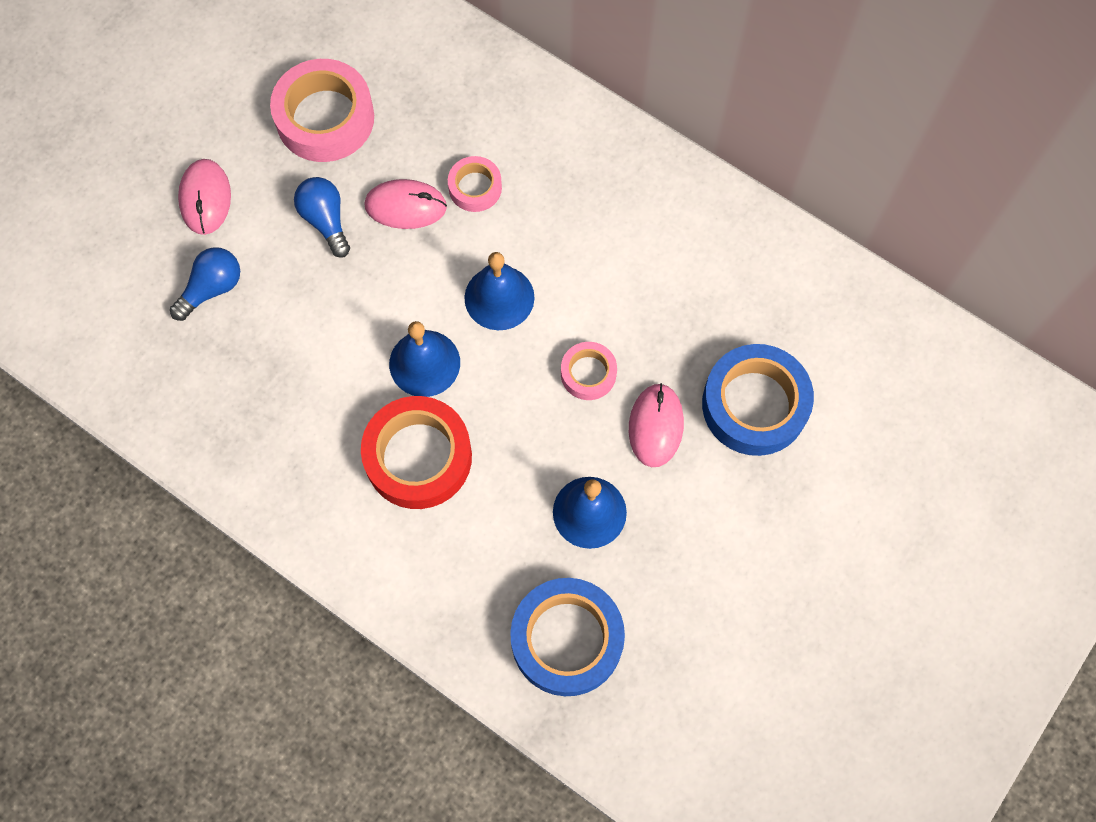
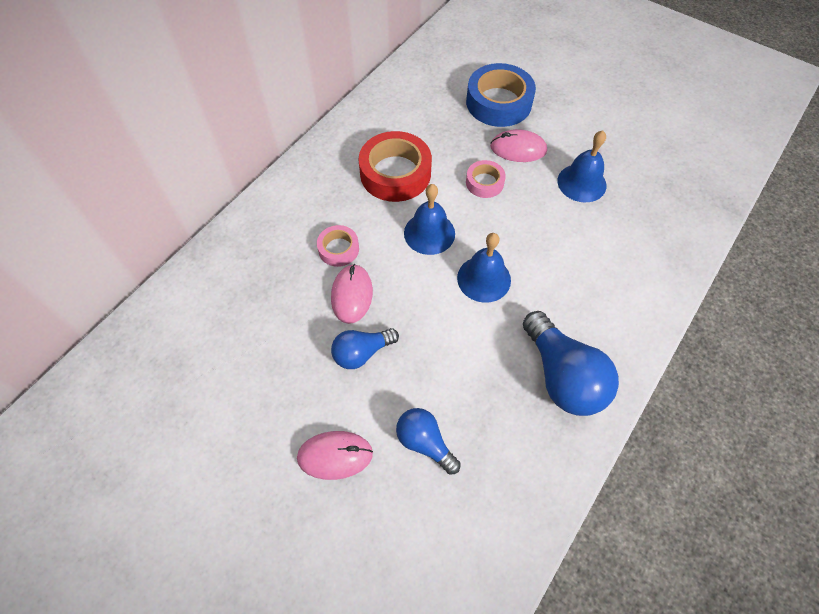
camera: 90 degrees left, 10 degrees down
pink tape [270,59,374,162] -> none
red tape [361,396,472,509] -> red tape moved to [359,131,432,202]
blue tape [510,578,625,696] -> none
none -> blue light bulb [523,311,619,416]

